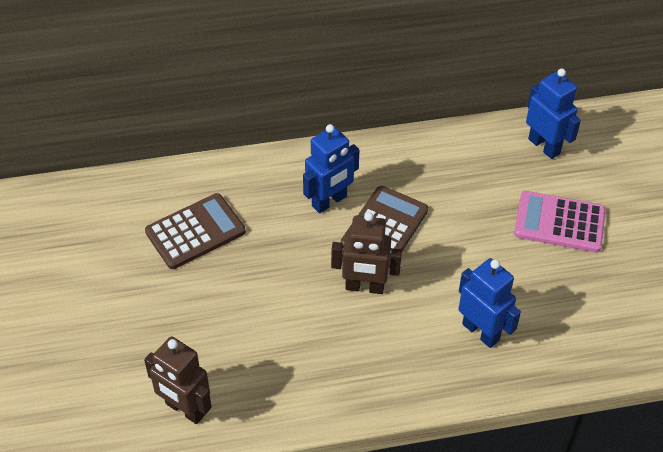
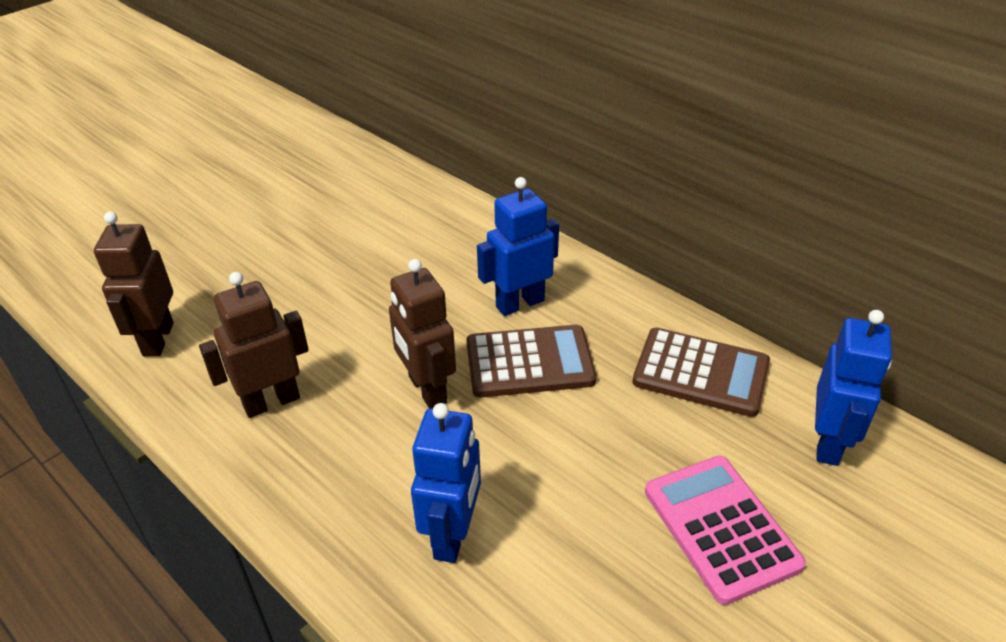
camera: 55 degrees right, 10 degrees down
brown calculator [145,193,246,269] -> brown calculator moved to [632,327,770,417]
blue robot [303,124,359,213] -> blue robot turned 135 degrees clockwise [477,177,559,316]
none -> brown robot [199,272,309,418]

